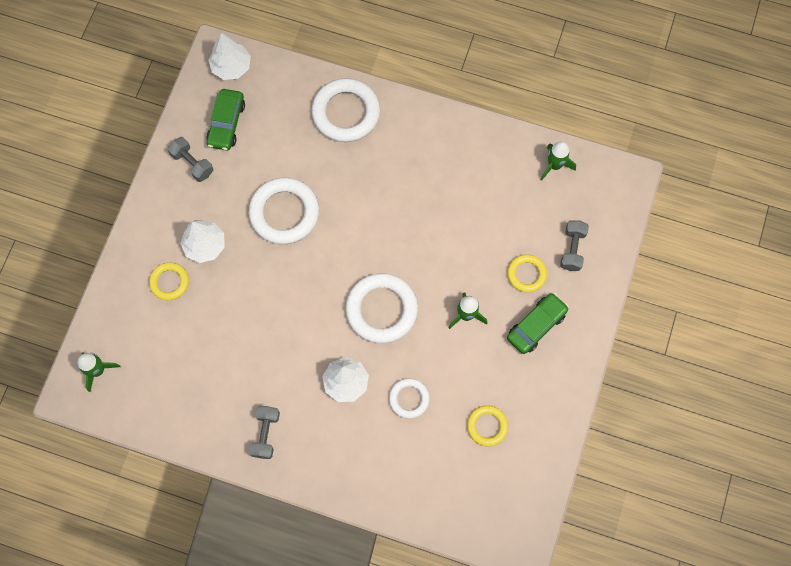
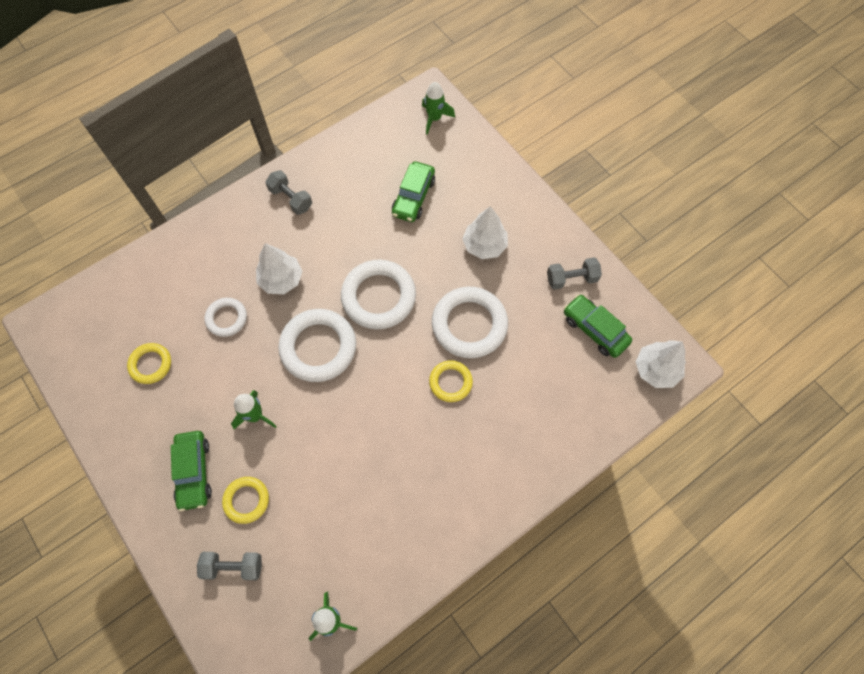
camera: 125 degrees right, 5 degrees down
yellow ring [149,262,189,300] -> yellow ring moved to [429,360,473,402]
white ring [312,78,380,142] -> white ring moved to [341,260,416,329]
grey dumbbell [560,220,589,271] -> grey dumbbell turned 45 degrees counterclockwise [197,552,262,580]
none -> green car [392,161,435,222]

